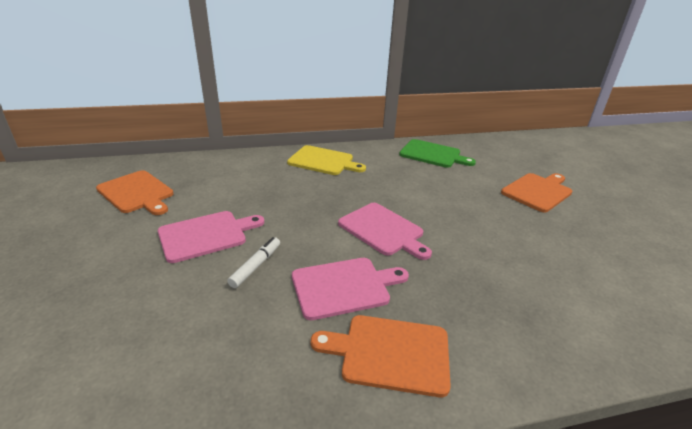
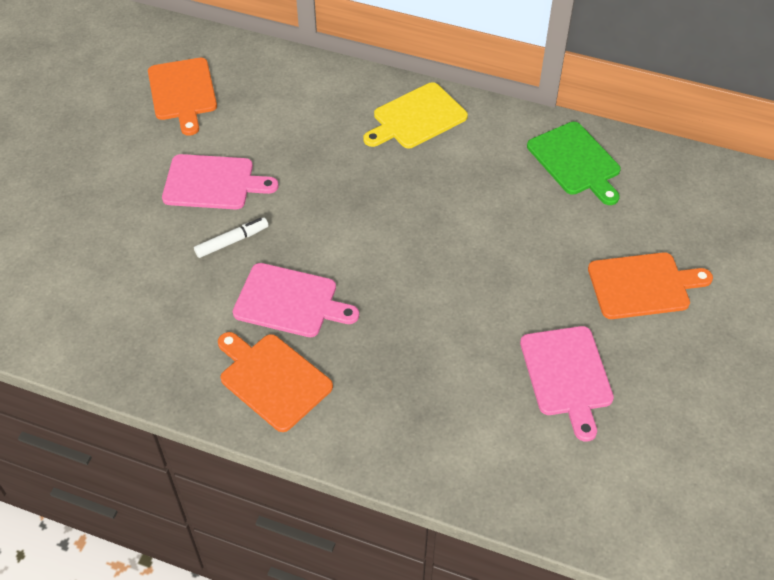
camera: 35 degrees right, 20 degrees up
yellow cutting board [287,145,366,175] -> yellow cutting board turned 90 degrees clockwise [363,82,468,148]
pink cutting board [338,203,432,260] -> pink cutting board moved to [520,326,614,442]

